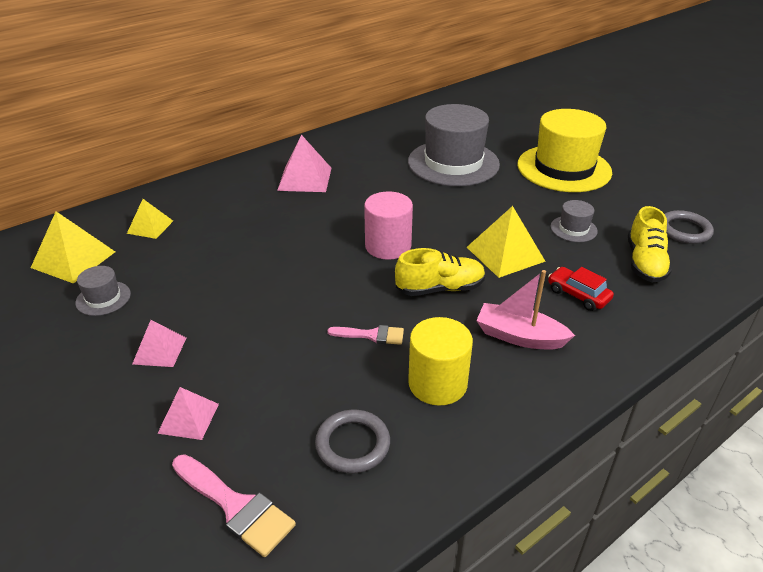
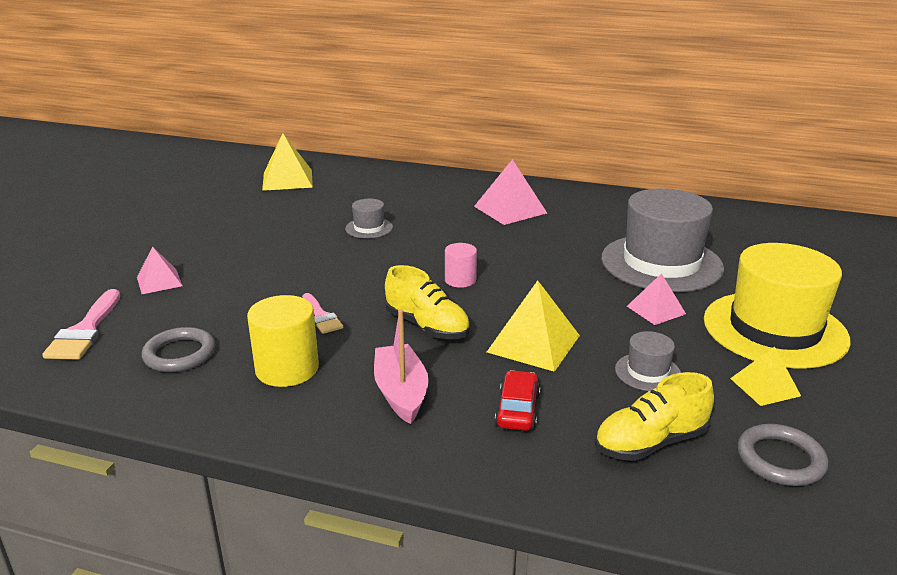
camera: 55 degrees right, 10 degrees down
grey hat [75,266,131,316] -> grey hat moved to [345,199,393,239]
yellow pyramid [127,199,173,239] -> yellow pyramid moved to [730,347,801,406]
pink pyramid [132,320,186,367] -> pink pyramid moved to [627,273,686,325]
pink cylinder [364,191,413,260] -> pink cylinder [445,243,477,288], size x0.61

